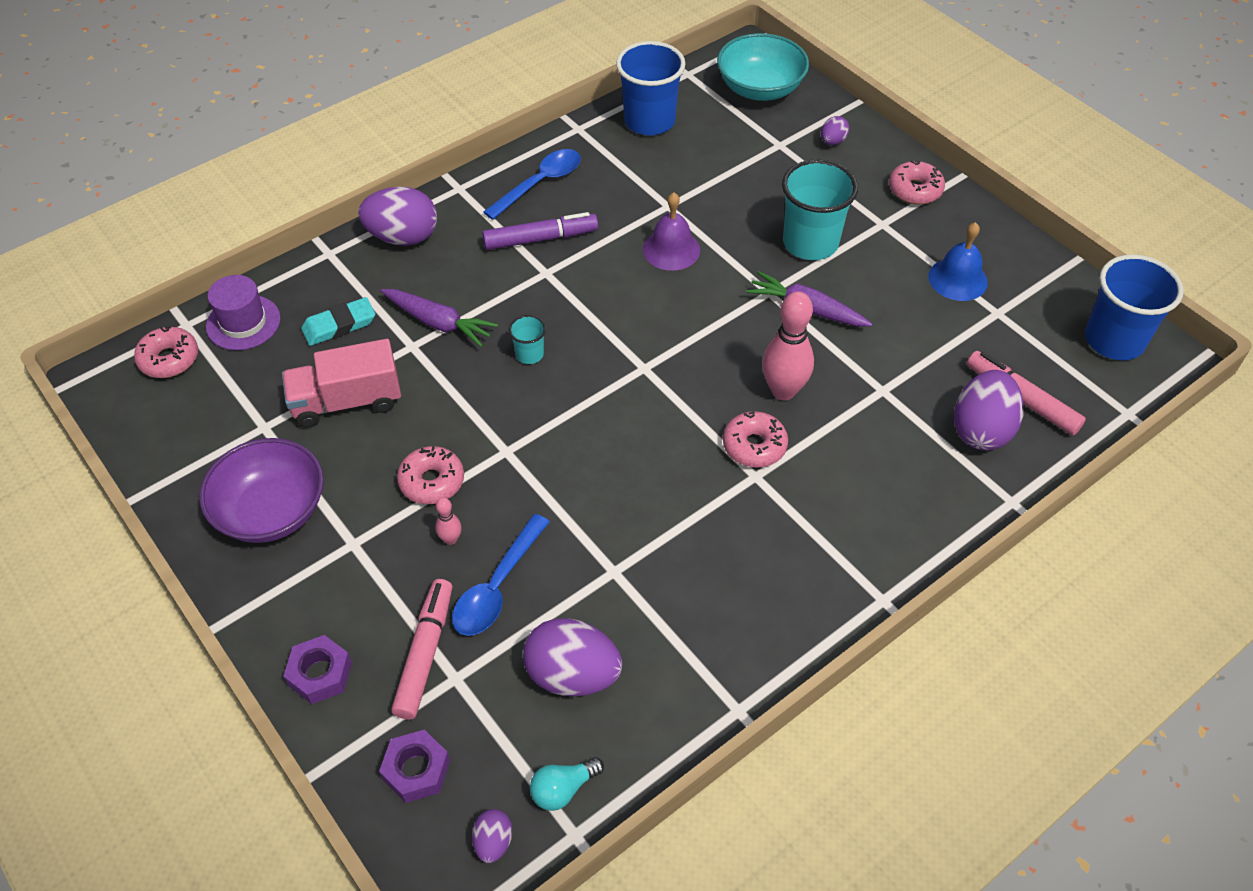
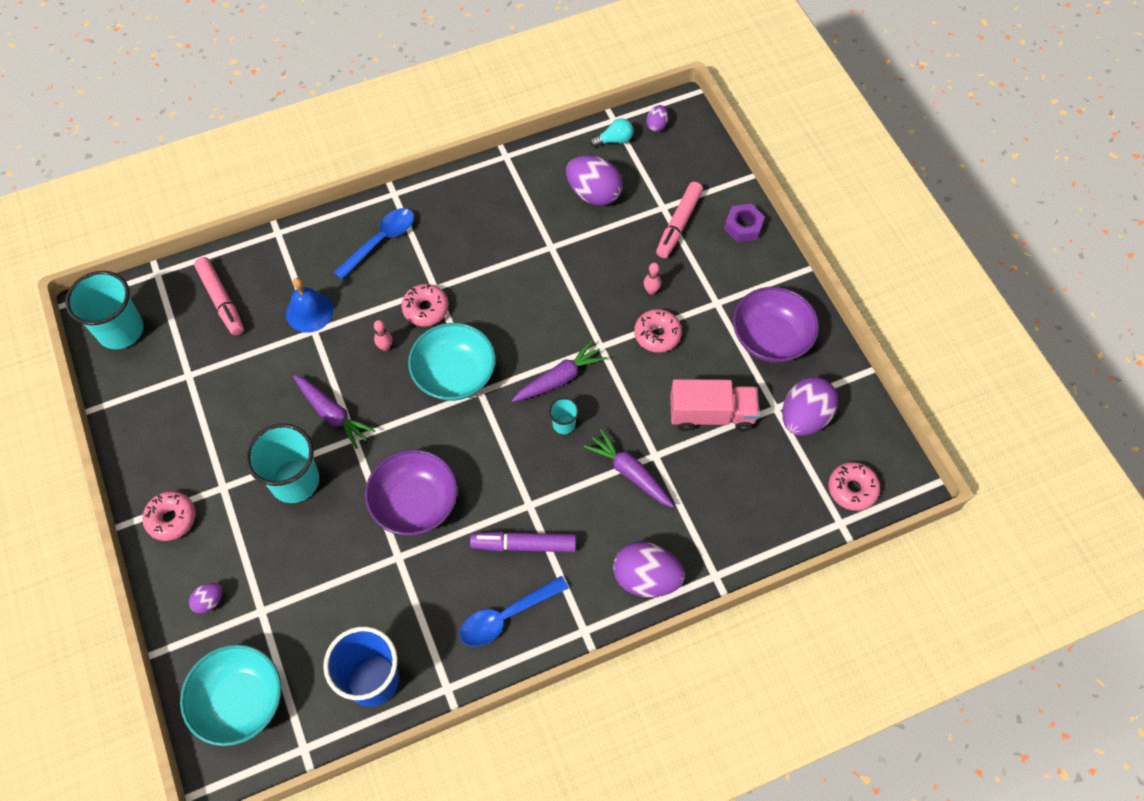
camera: 165 degrees left, 10 degrees up
purple hat [206,275,281,350] -> none
turquoise eraser [301,297,375,346] -> none
purple nut [379,730,450,803] -> none
blue spoon [452,514,550,636] -> blue spoon moved to [334,208,414,279]
purple bell [643,193,700,271] -> purple bowl [365,449,458,536]
pink bowling pin [762,291,814,400] -> pink bowling pin [374,320,392,351], size x0.47
blue bell [928,222,988,301] -> blue bell moved to [286,278,333,333]
purple egg [954,370,1024,451] -> purple egg moved to [782,377,838,436]
blue cup [1085,255,1184,360] -> turquoise cup [65,271,144,349]
none -> turquoise bowl [408,323,496,401]
none -> purple carrot [512,340,607,402]

